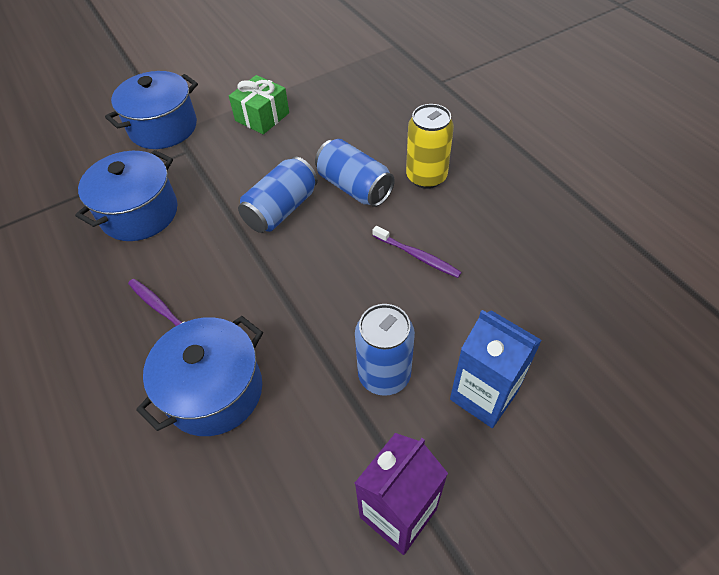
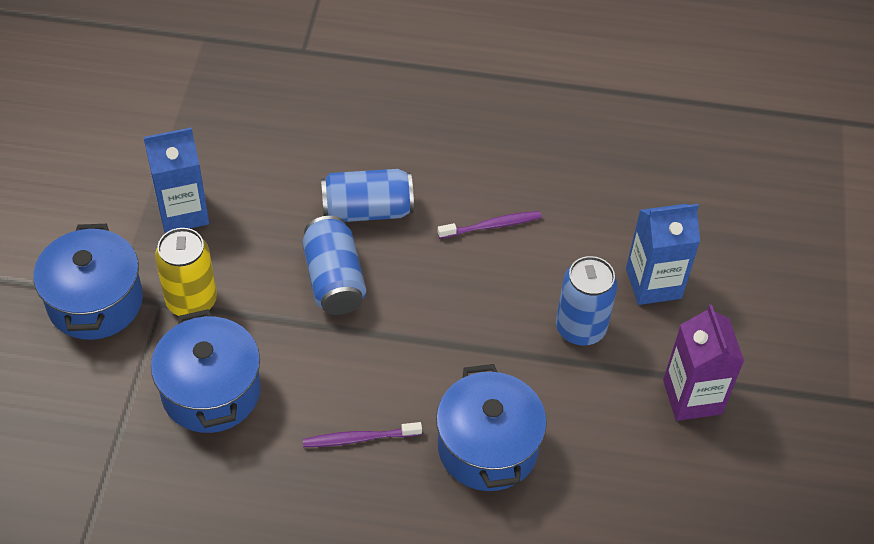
camera: 55 degrees left, 0 degrees up
green gift [229,75,289,134] -> blue carton [144,127,209,233]
yellow can [406,104,454,189] -> yellow can moved to [155,228,217,316]

